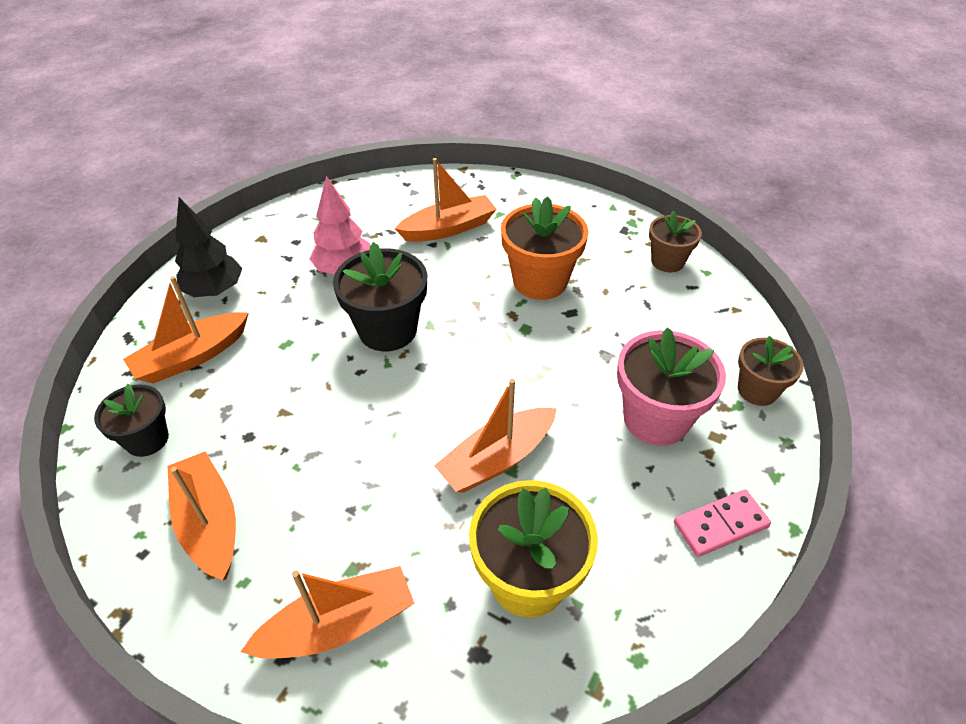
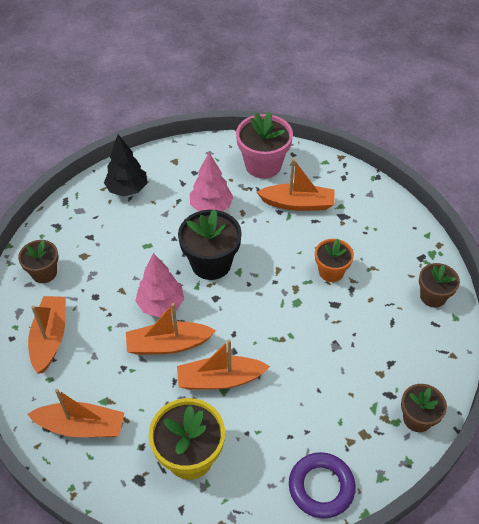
camera: 30 degrees right, 5 degrees up
black flower pot [94,384,169,457] -> brown flower pot [18,240,58,283]
orange boat [123,276,249,384] -> orange boat moved to [126,303,216,355]
orange flower pot [501,196,588,300] -> orange flower pot [315,239,354,282], size x0.62
pink flower pot [617,327,726,446] -> pink flower pot moved to [236,112,293,178]
pink domino [674,490,771,557] -> purple ring [289,452,356,519]
none -> pink tree [135,253,184,317]

